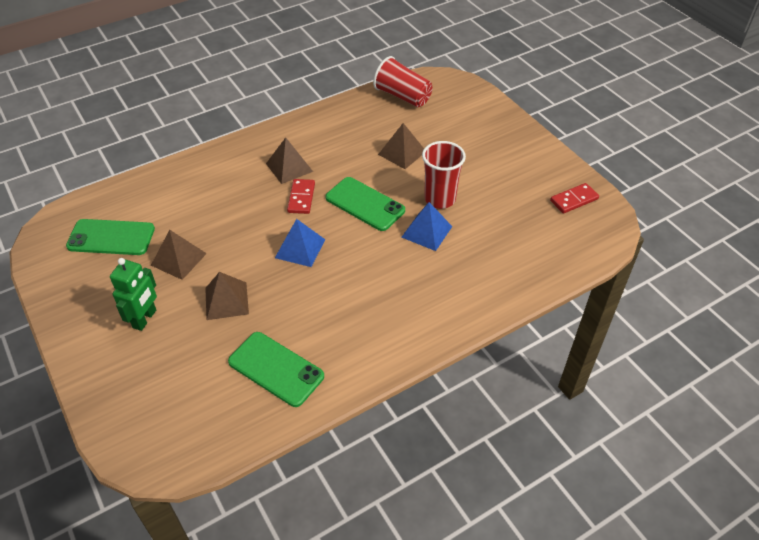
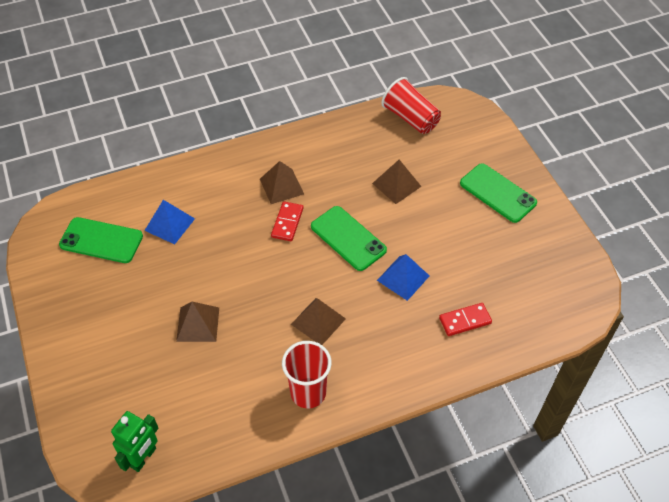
camera: 10 degrees right, 5 degrees up
green robot [110,258,157,331] -> green robot moved to [111,411,158,472]
brown pyramid [151,230,207,280] -> brown pyramid moved to [291,298,346,345]
green phone [228,332,324,407] -> green phone moved to [460,163,537,223]
blue pyramid [275,219,325,267] -> blue pyramid moved to [145,200,195,244]
red cup [422,141,466,209] -> red cup moved to [282,341,332,408]
red domino [550,183,599,214] -> red domino moved to [439,303,492,336]

